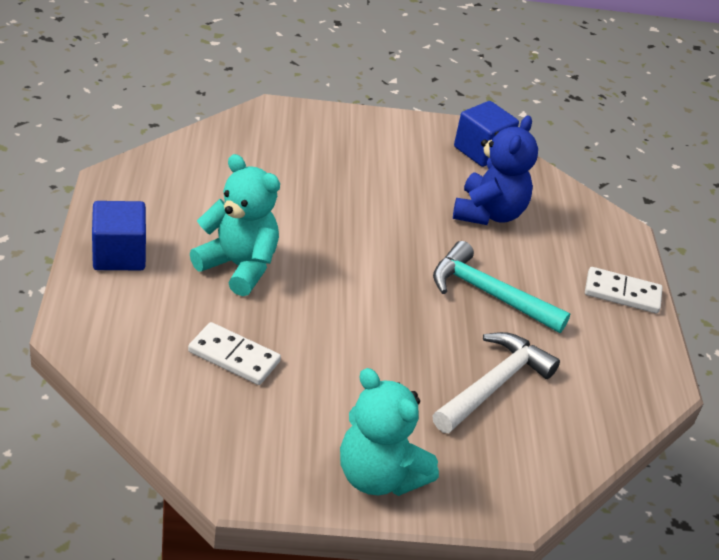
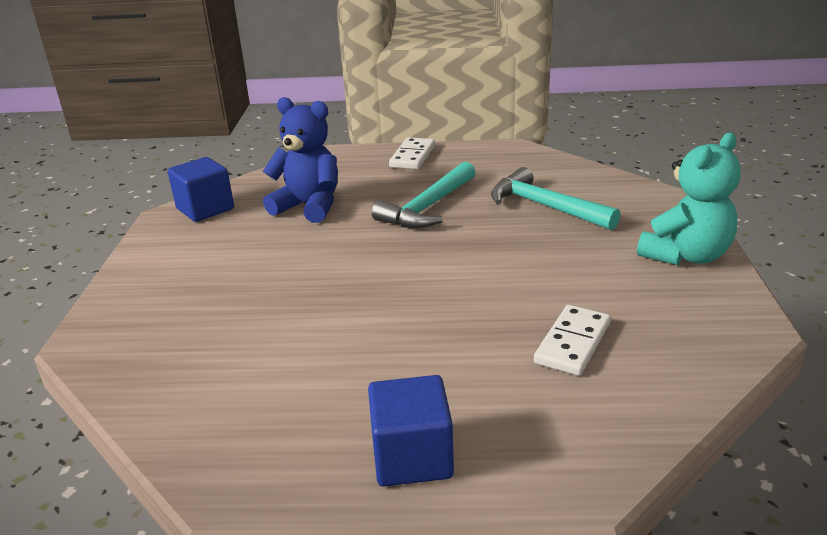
camera: 80 degrees left, 10 degrees down
turquoise teddy bear [190,154,280,296] -> none
white hammer [432,332,560,433] -> turquoise hammer [491,167,621,230]

